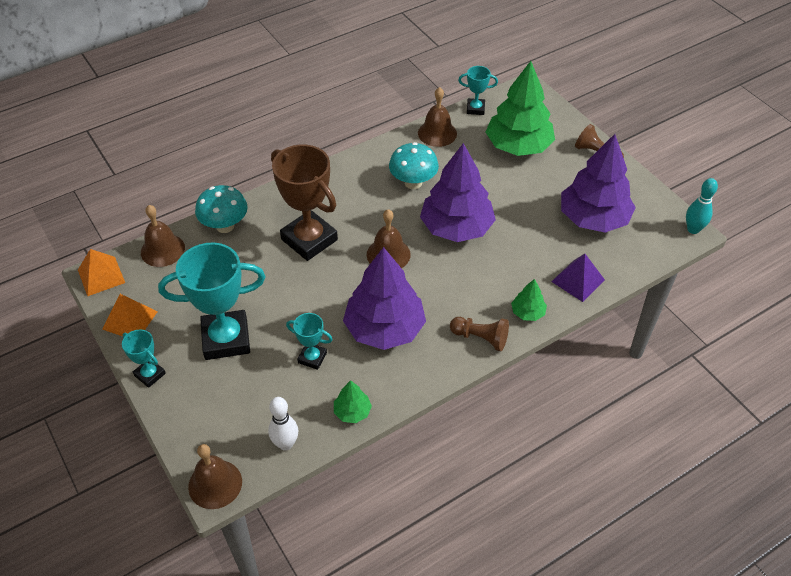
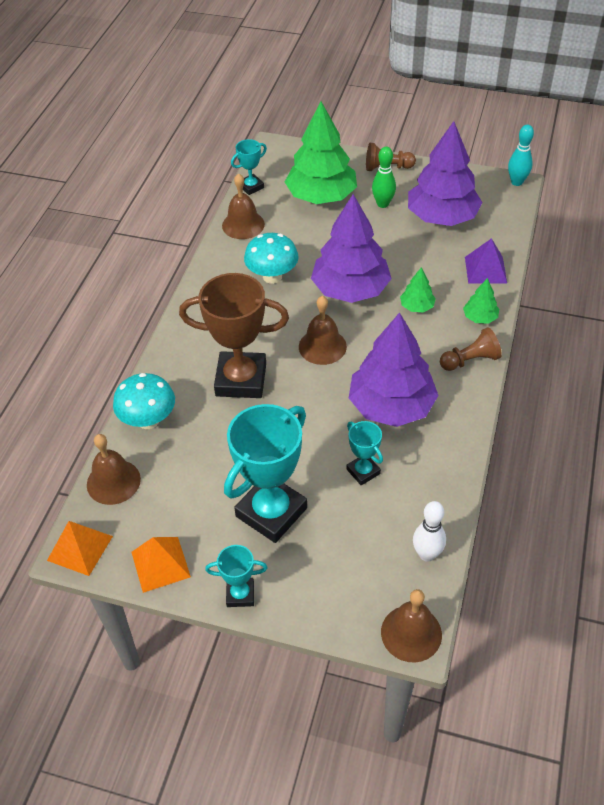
camera: 40 degrees left, 0 degrees up
turquoise trophy [286,313,333,370] -> turquoise trophy turned 75 degrees clockwise [346,421,383,486]
green tree [334,380,372,423] -> green tree moved to [400,267,436,313]
none -> green bowling pin [372,147,396,208]

